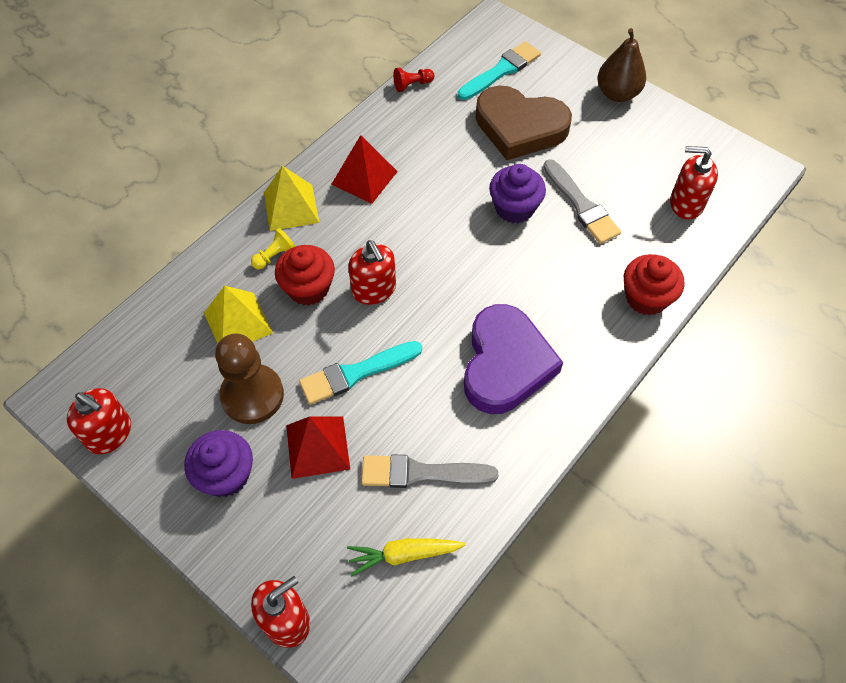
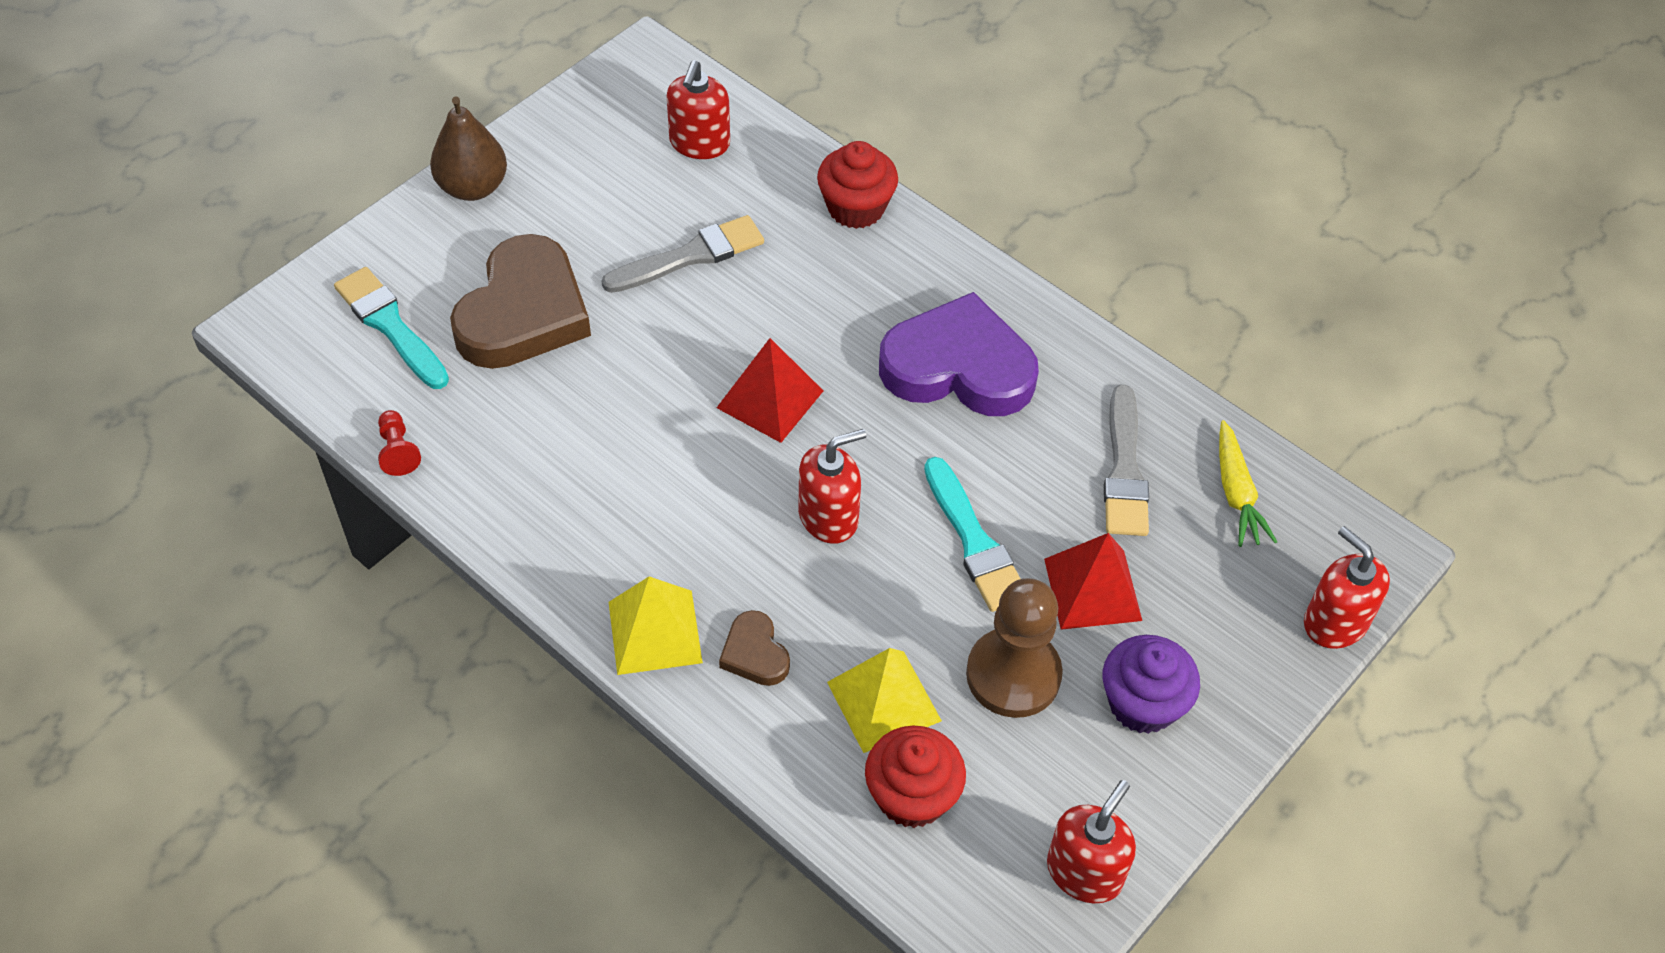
camera: 90 degrees left, 5 degrees down
yellow pawn [251,228,296,269] -> brown heart [719,610,790,686]
red cupcake [275,245,335,306] -> red cupcake moved to [865,726,966,828]
red pyramid [331,135,398,204] -> red pyramid moved to [717,338,823,443]
purple cupcake [489,164,546,223] -> none

